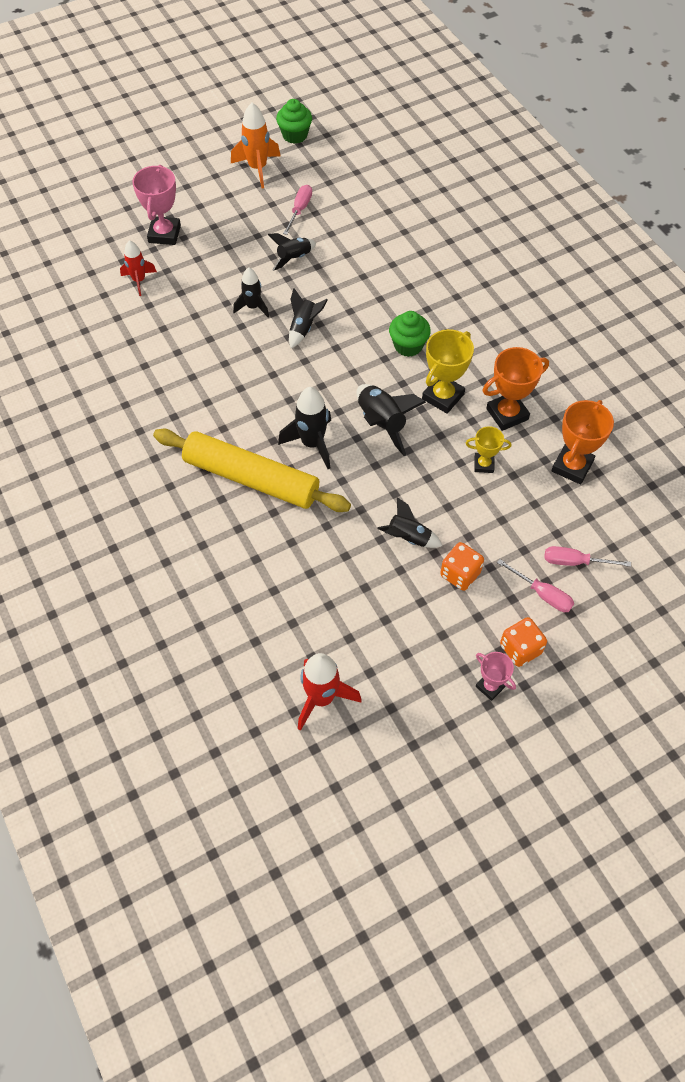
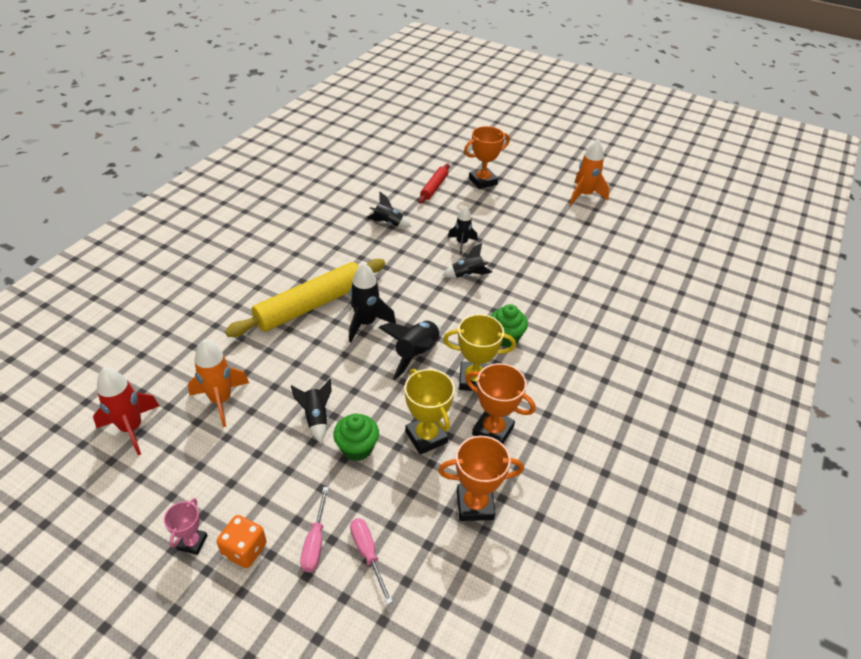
camera: 55 degrees right, 15 degrees down
red rocket [120,240,157,296] -> red rolling pin [419,164,450,204]
pink trophy [132,165,181,245] -> orange trophy [464,126,510,189]
yellow rolling pin [153,428,351,512] -> yellow rolling pin turned 60 degrees clockwise [225,259,385,337]
black rocket [268,233,316,271] -> black rocket moved to [367,191,412,228]
green cupcake [276,99,312,144] -> green cupcake moved to [333,413,379,461]
pink screwdriver [283,185,312,235] -> none
orange dice [440,542,484,591] -> none
yellow trophy [466,426,511,473] -> yellow trophy [405,369,455,455], size x1.69
none -> orange rocket [188,339,249,427]

